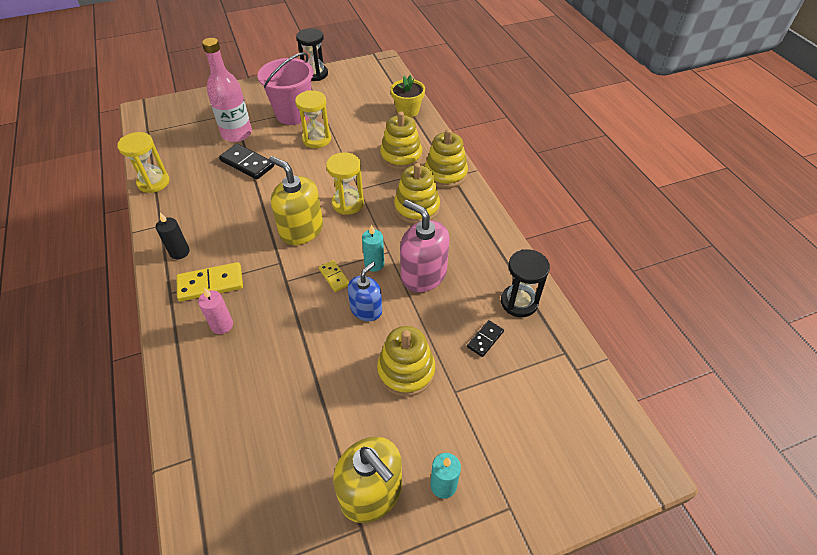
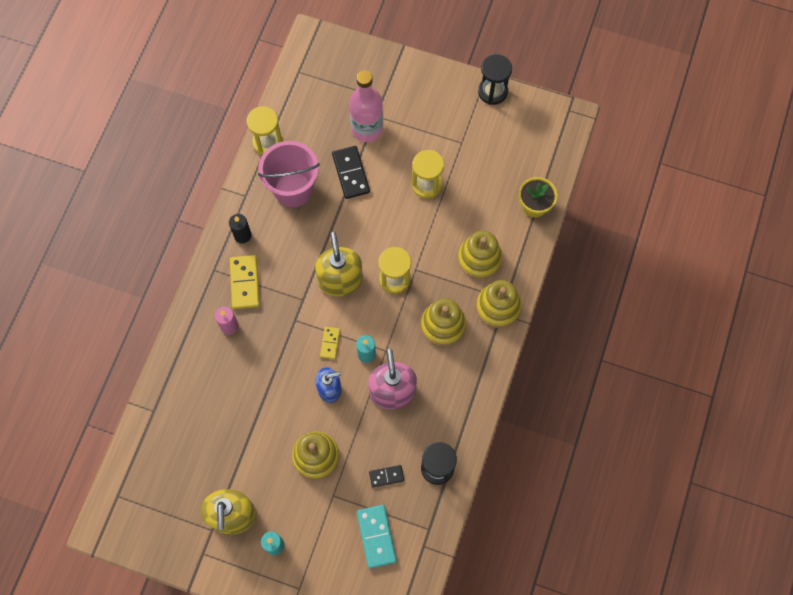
camera: 40 degrees right, 20 degrees up
yellow domino [176,262,243,301] -> yellow domino turned 60 degrees clockwise [230,255,260,309]
pink bucket [257,52,314,125] -> pink bucket moved to [258,141,320,207]
none -> turquoise domino [357,505,397,569]

